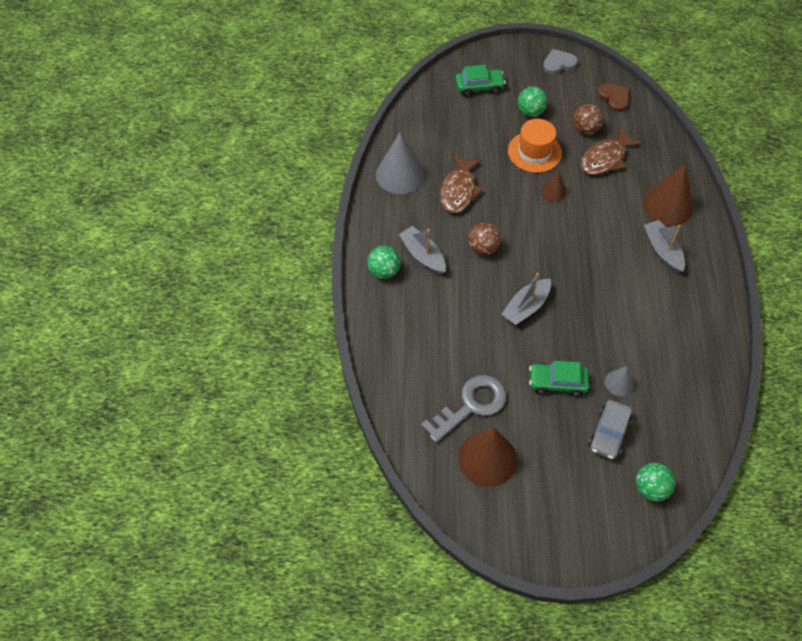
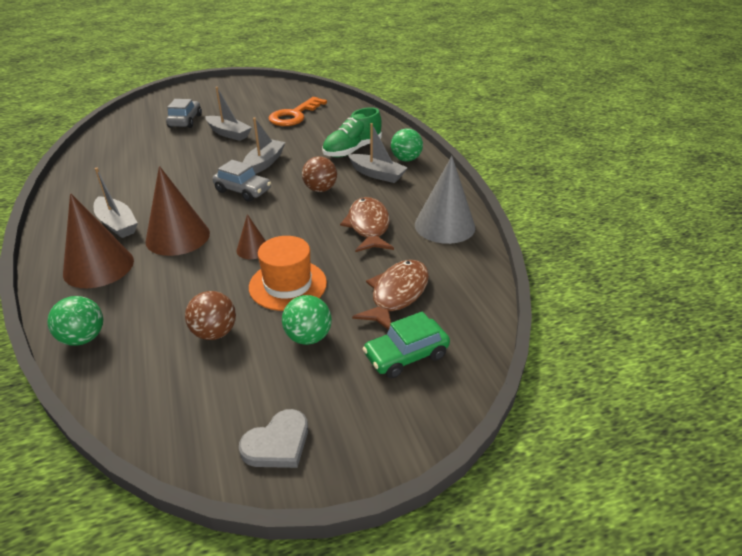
camera: 160 degrees right, 20 degrees down
grey key [421,375,506,443] -> orange key [269,97,327,126]
brown cone [458,428,517,487] -> brown cone moved to [146,166,210,256]
green car [529,361,589,397] -> grey boat [205,87,252,141]
brown fish [580,127,642,175] -> brown fish moved to [352,260,429,330]
brown heart [597,83,629,112] -> none
grey cone [605,366,634,396] -> none
green ball [636,463,675,502] -> green ball moved to [47,296,103,346]
none -> grey car [212,160,271,202]
none -> green shoe [322,107,382,157]

